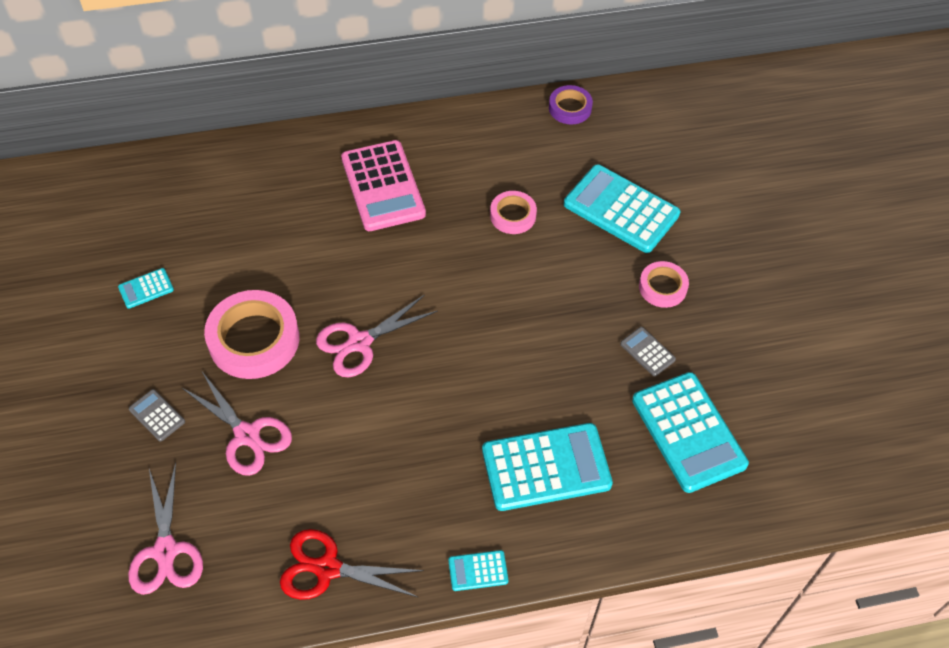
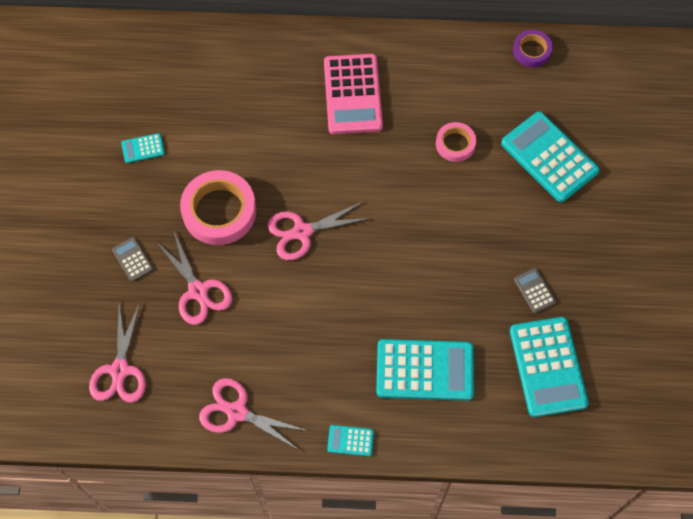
camera: 15 degrees right, 10 degrees up
red scissors [280,529,424,600] -> pink scissors [199,378,308,451]
pink tape [639,261,689,308] -> none

